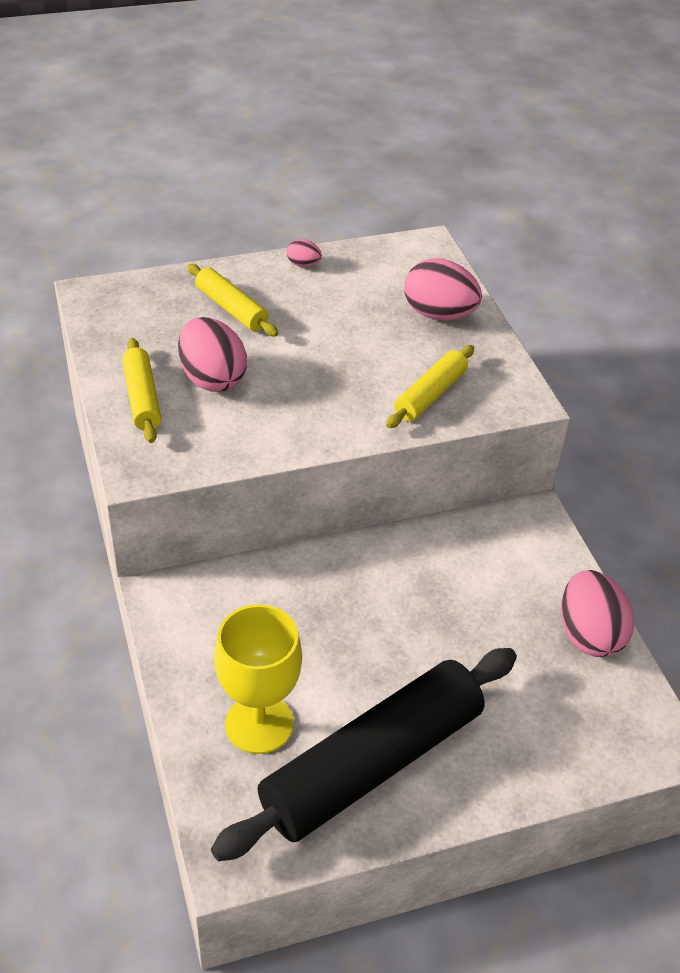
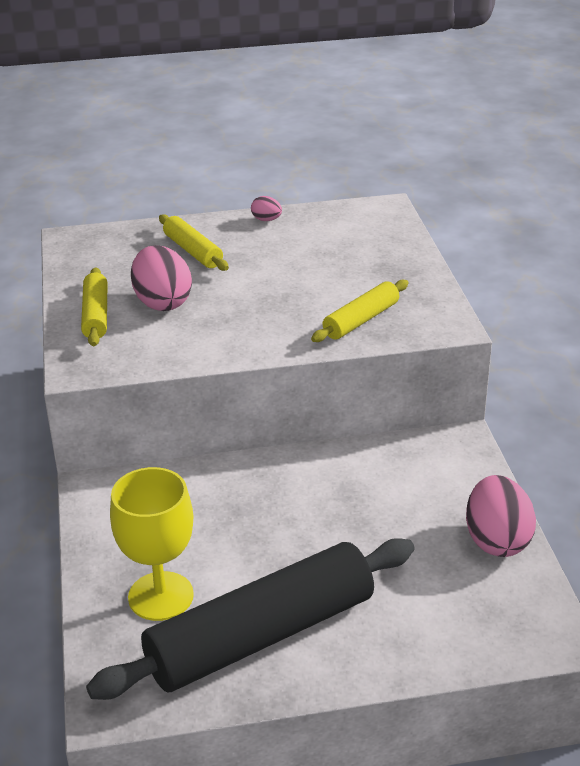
camera: 10 degrees right, 10 degrees down
pink egg [404,258,482,320] -> none

